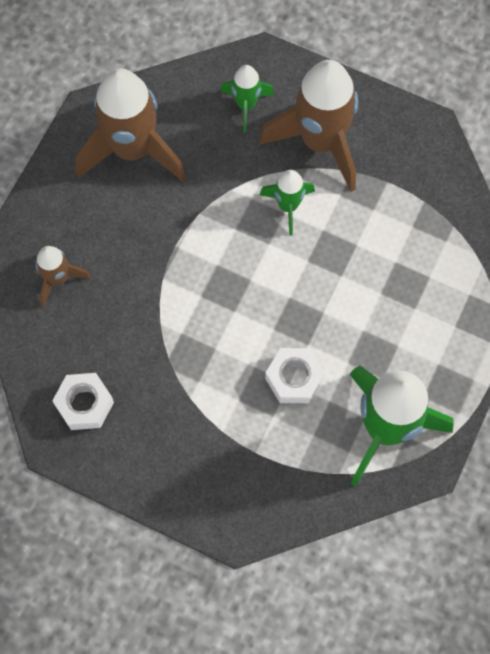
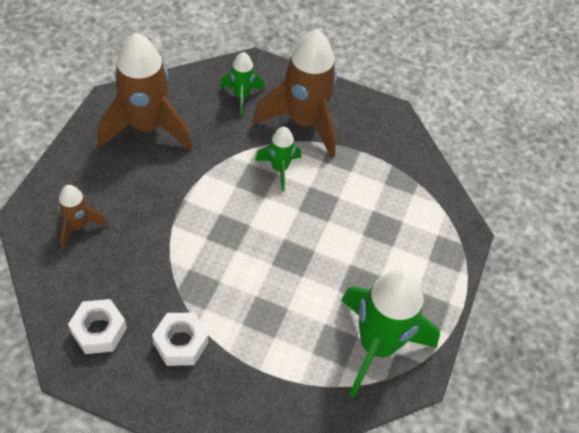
camera: 10 degrees left, 15 degrees down
white nut [265,348,325,403] -> white nut moved to [152,313,208,366]

